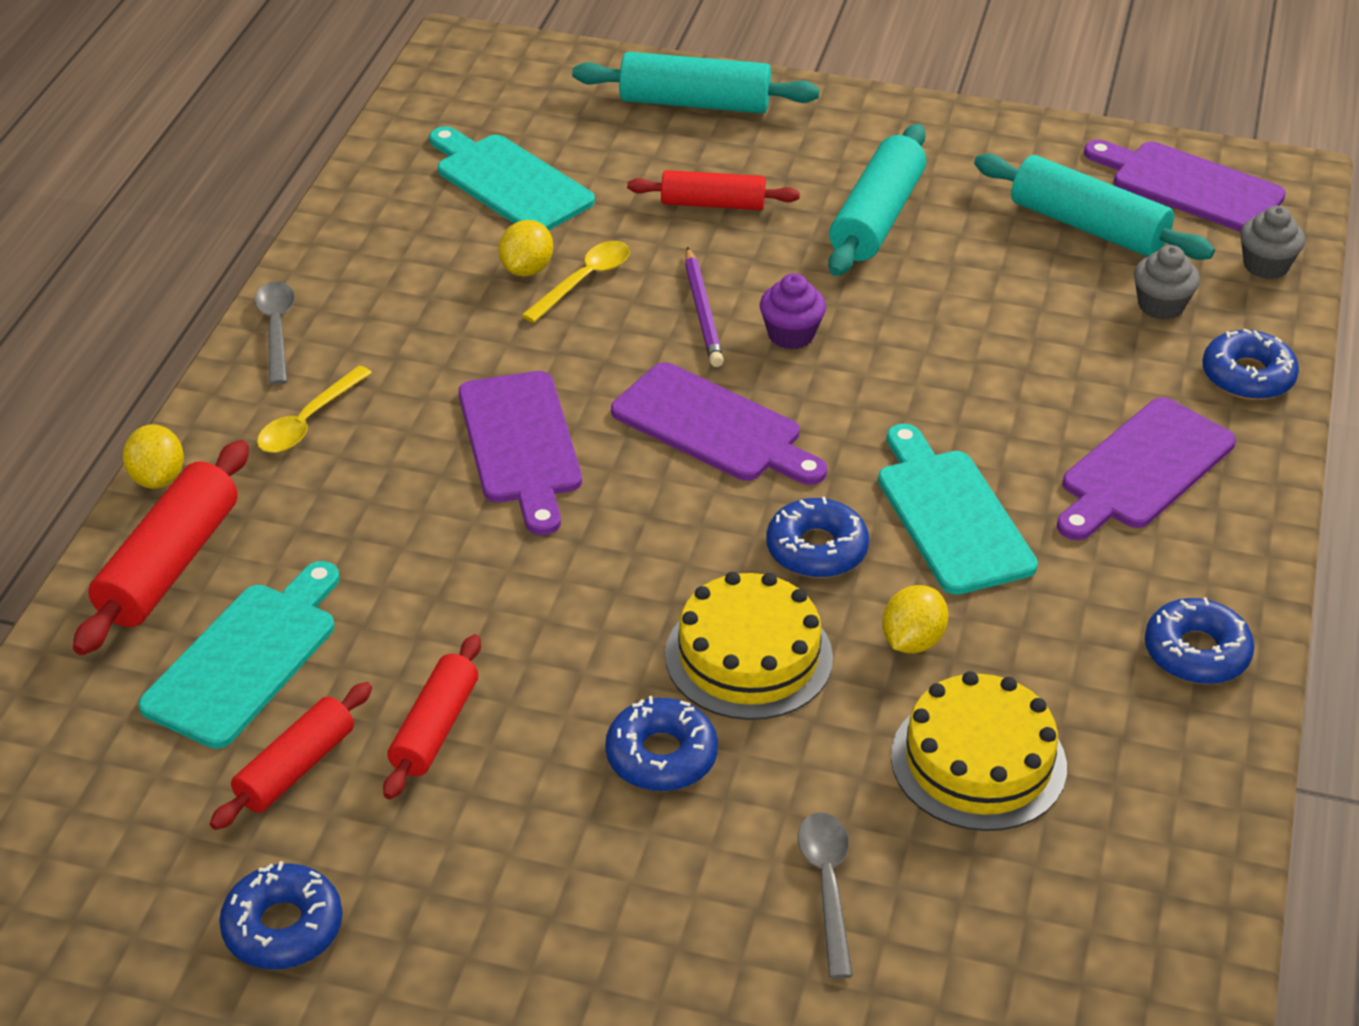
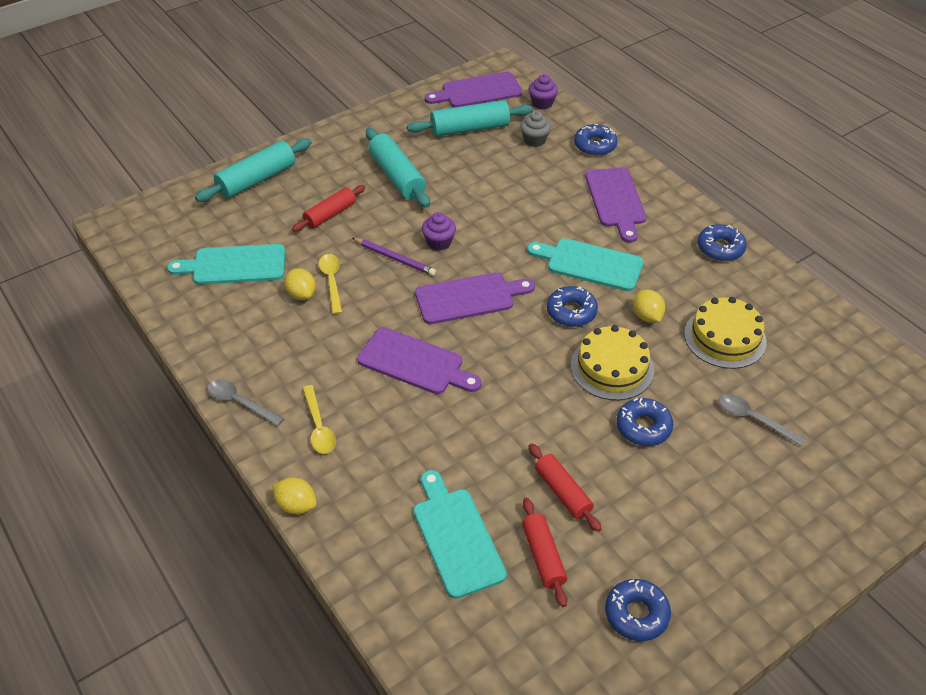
camera: 50 degrees left, 5 degrees up
red rolling pin [73,440,249,655] -> none
grey cupcake [1240,206,1305,279] -> purple cupcake [529,74,558,110]

